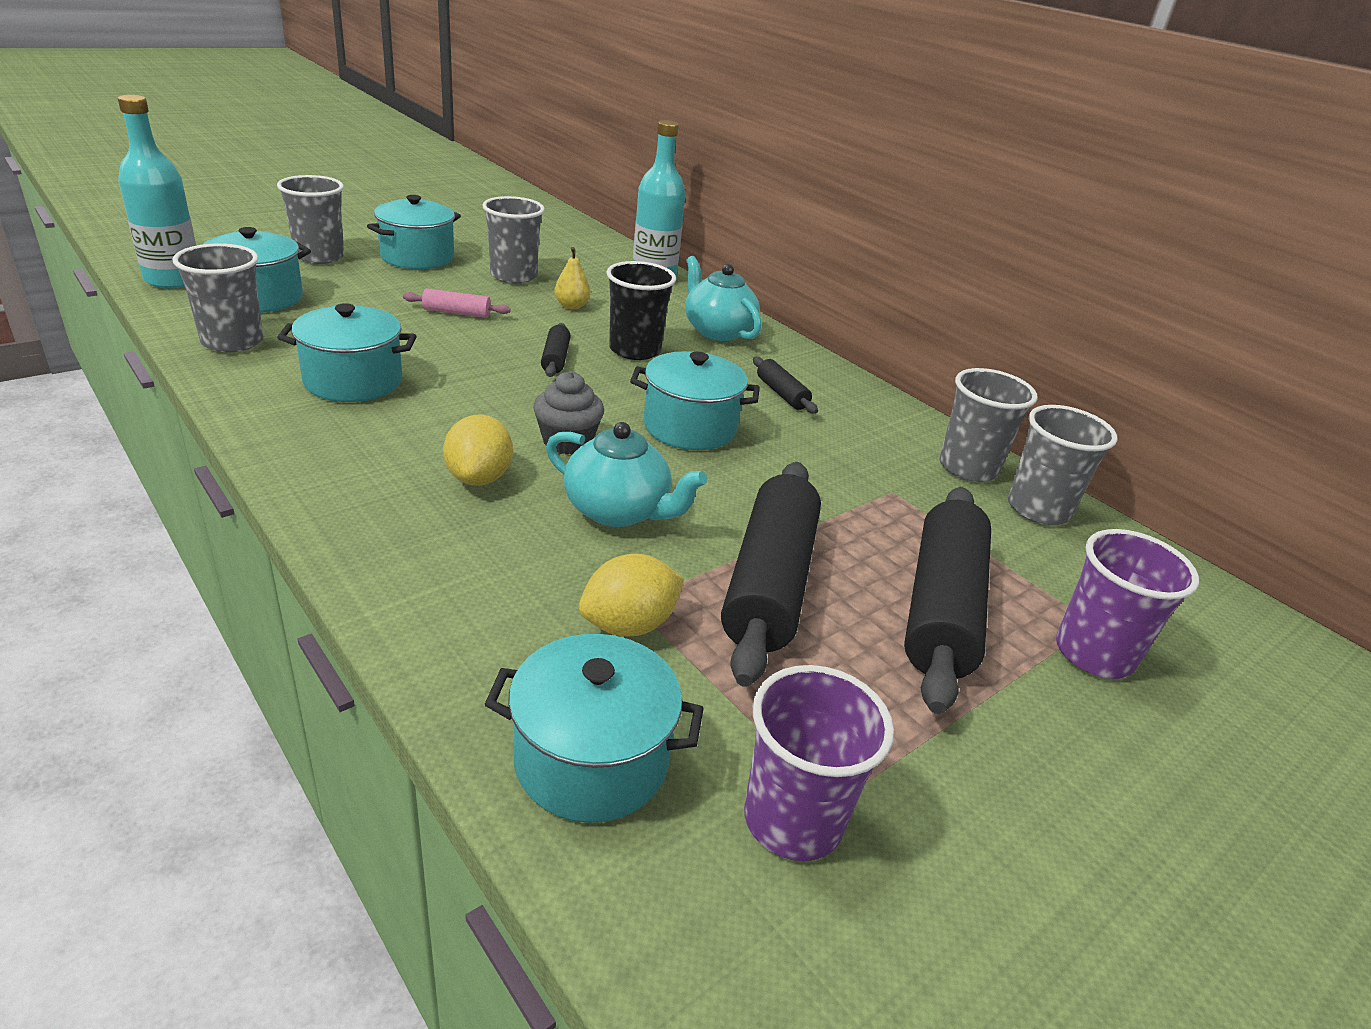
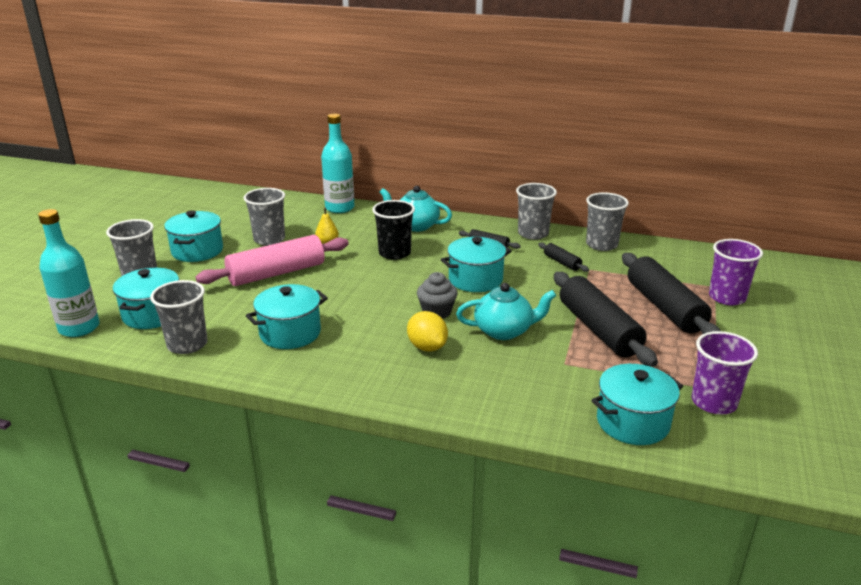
camera: 30 degrees left, 5 degrees down
pink rolling pin [403,288,511,318] -> pink rolling pin [196,235,349,286], size x2.20
black rolling pin [541,323,571,377] -> black rolling pin moved to [538,242,589,272]
yellow lemon [579,554,684,636] -> none
grey cup [1008,405,1118,525] -> grey cup moved to [516,183,557,240]

